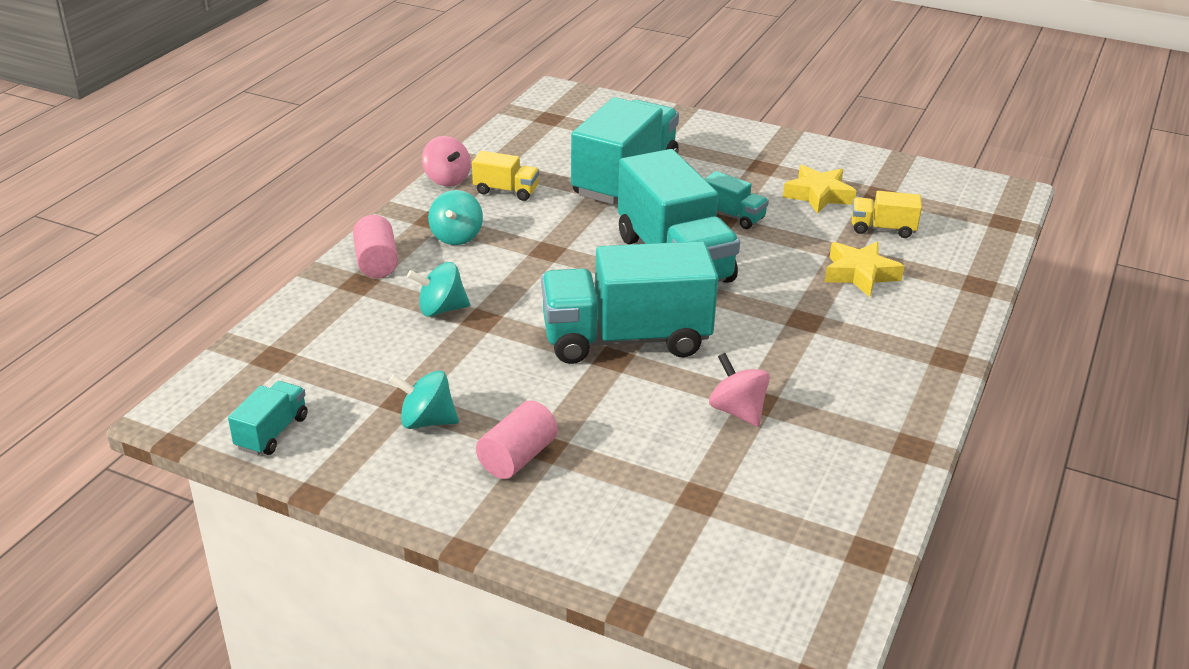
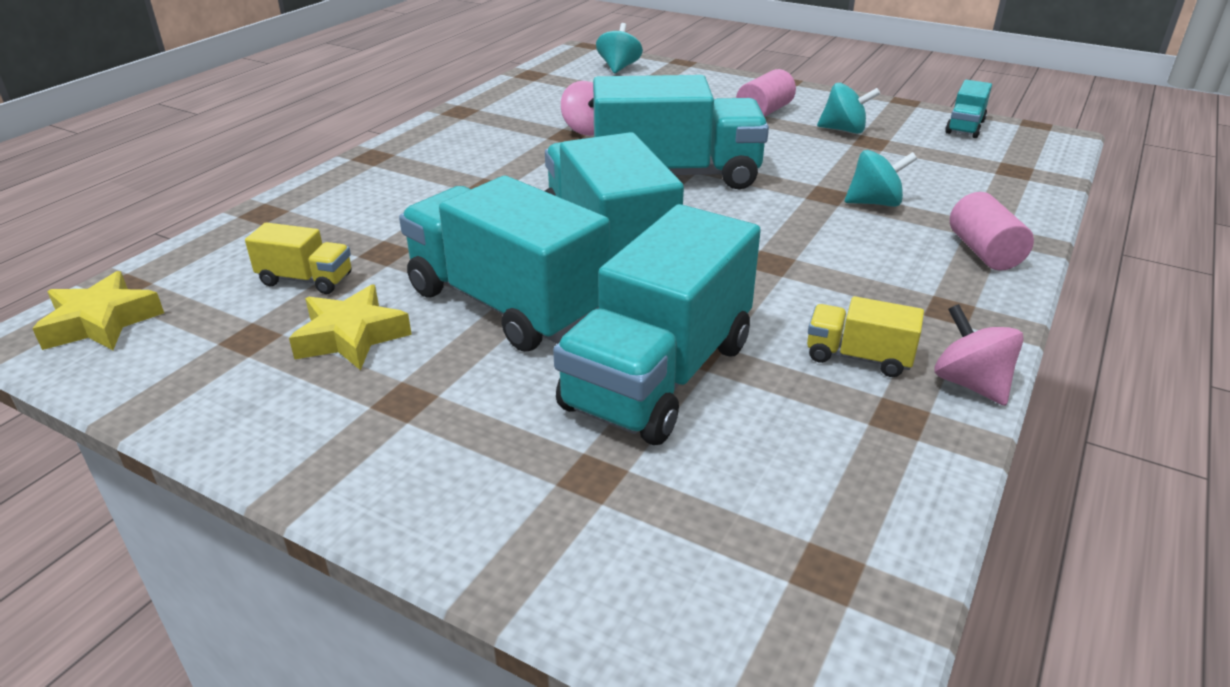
camera: 175 degrees left, 0 degrees up
turquoise spinning top [428,190,483,245] -> turquoise spinning top moved to [596,23,643,73]
turquoise truck [704,171,769,229] -> turquoise truck [399,176,610,352], size x2.21
yellow star [824,241,904,297] -> yellow star moved to [32,271,164,350]

